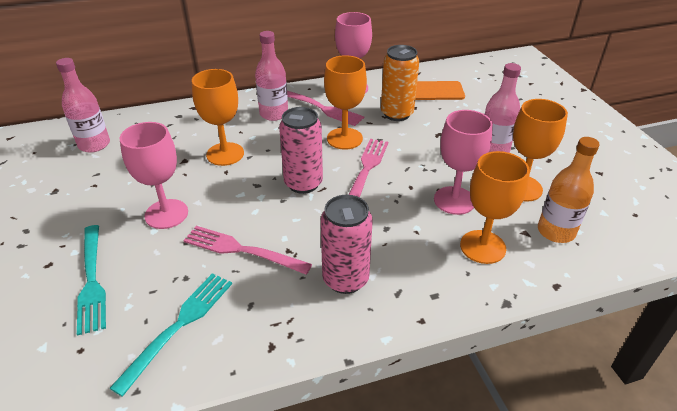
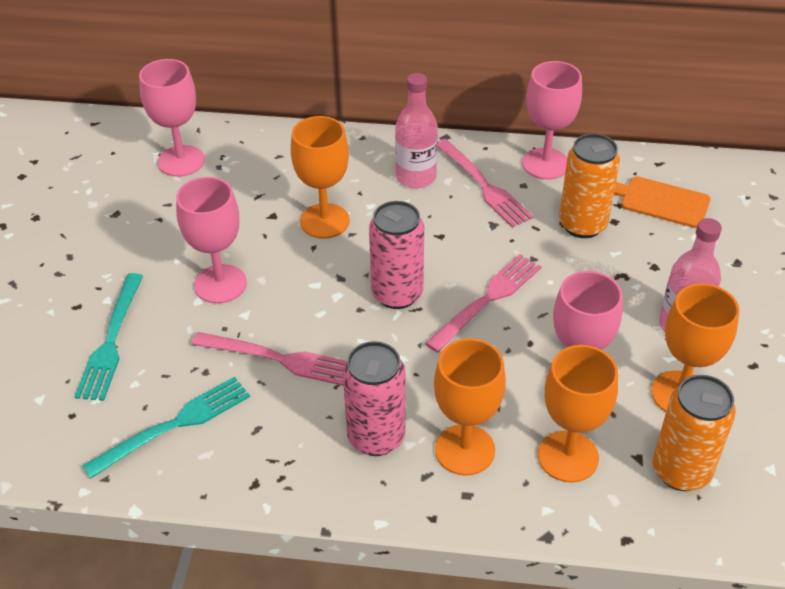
camera: 25 degrees right, 5 degrees up
pink bottle [56,58,110,153] -> pink goblet [139,59,205,177]
pink fork [183,226,312,275] -> pink fork turned 150 degrees clockwise [192,332,346,386]
orange goblet [324,55,367,149] -> orange goblet moved to [434,338,506,476]
orange bottle [538,137,600,243] -> orange can [653,375,736,491]

